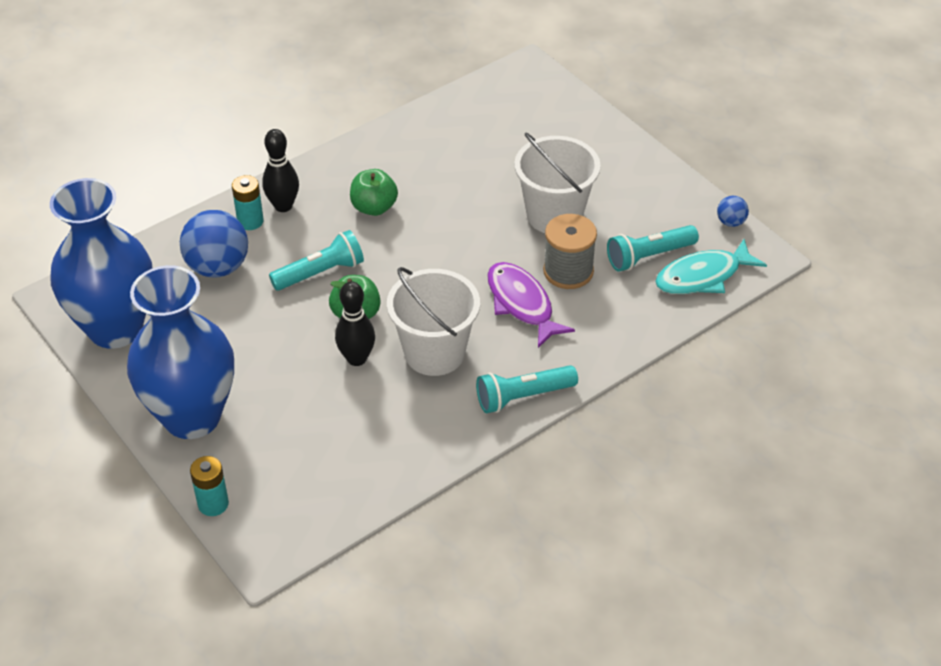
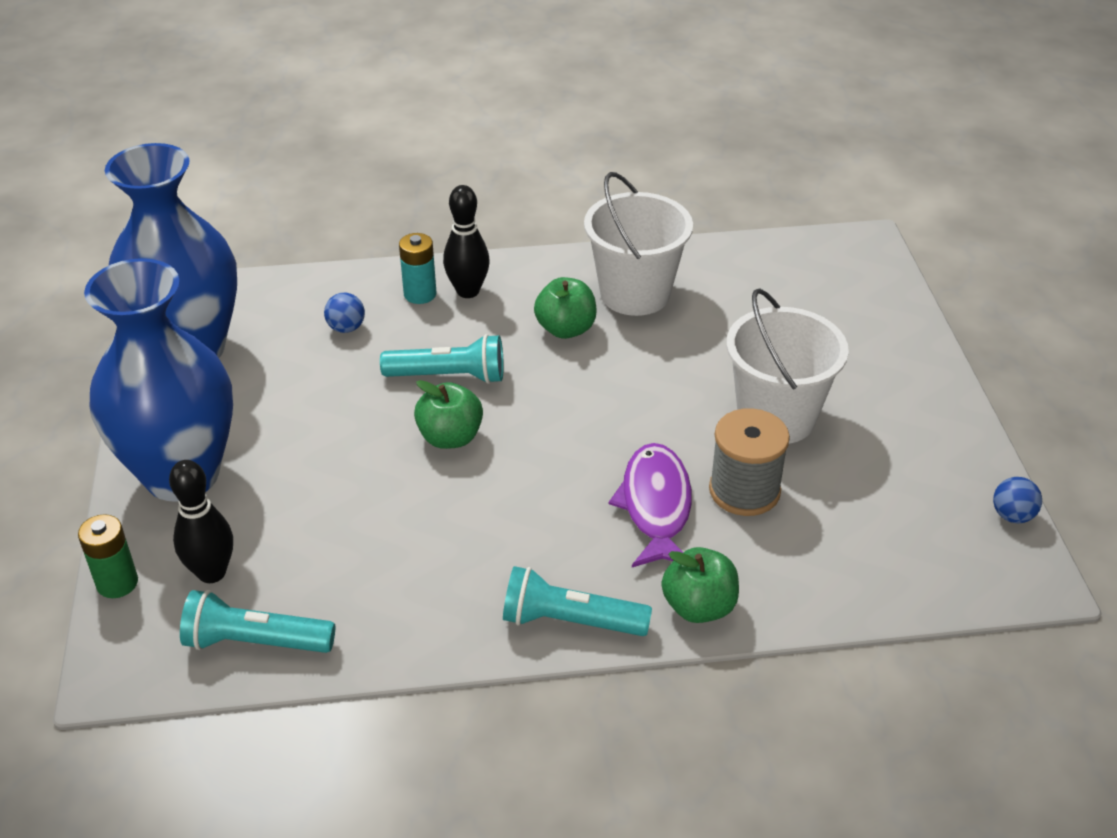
camera: 30 degrees right, 5 degrees down
blue ball [180,210,248,278] -> blue ball [324,293,365,333], size x0.48
turquoise battery [190,456,229,516] -> green battery [78,514,138,598]
black bowling pin [335,281,375,366] -> black bowling pin moved to [169,460,233,583]
white bucket [387,267,480,376] -> white bucket moved to [584,172,693,316]
turquoise flashlight [607,225,699,272] -> turquoise flashlight moved to [180,590,335,653]
turquoise fish [655,239,767,294] -> none
none -> green apple [662,547,739,623]

